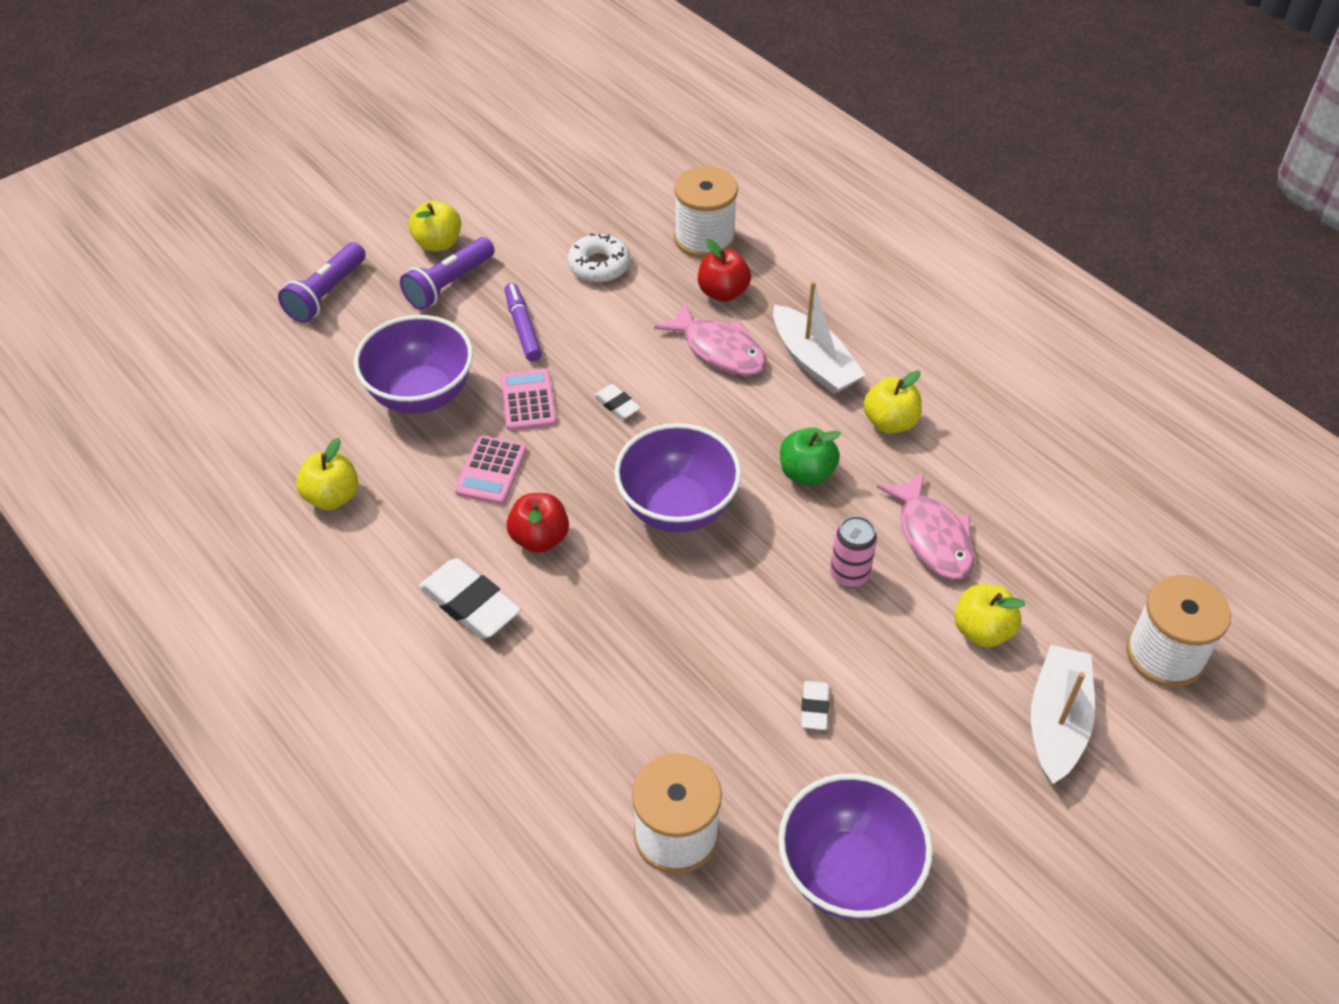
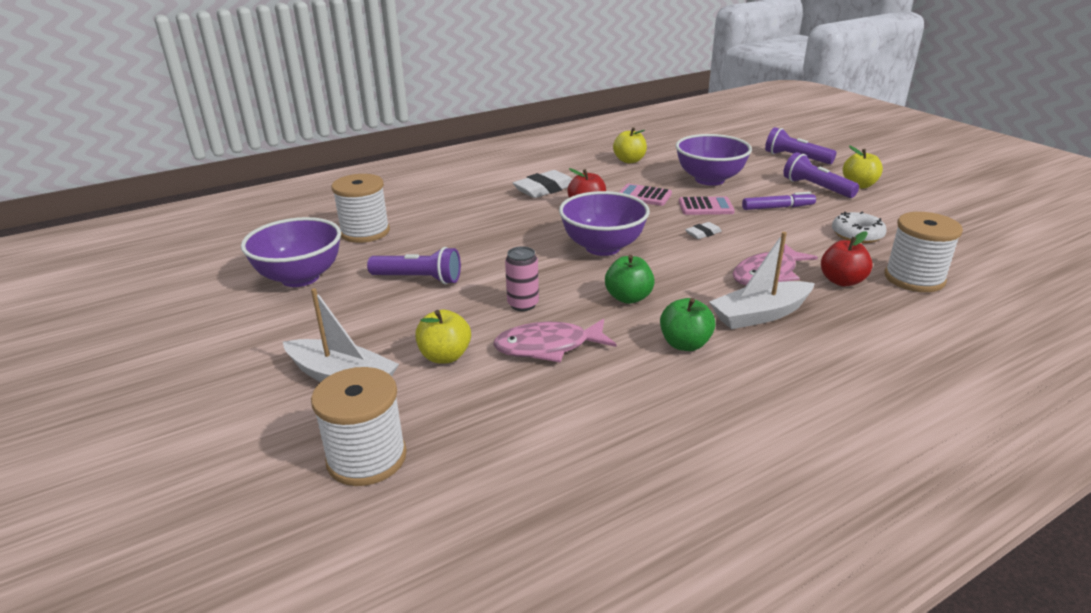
camera: 100 degrees right, 20 degrees down
white eraser [801,681,829,730] -> purple flashlight [367,247,461,284]
yellow apple [863,371,922,433] -> green apple [660,298,716,351]

